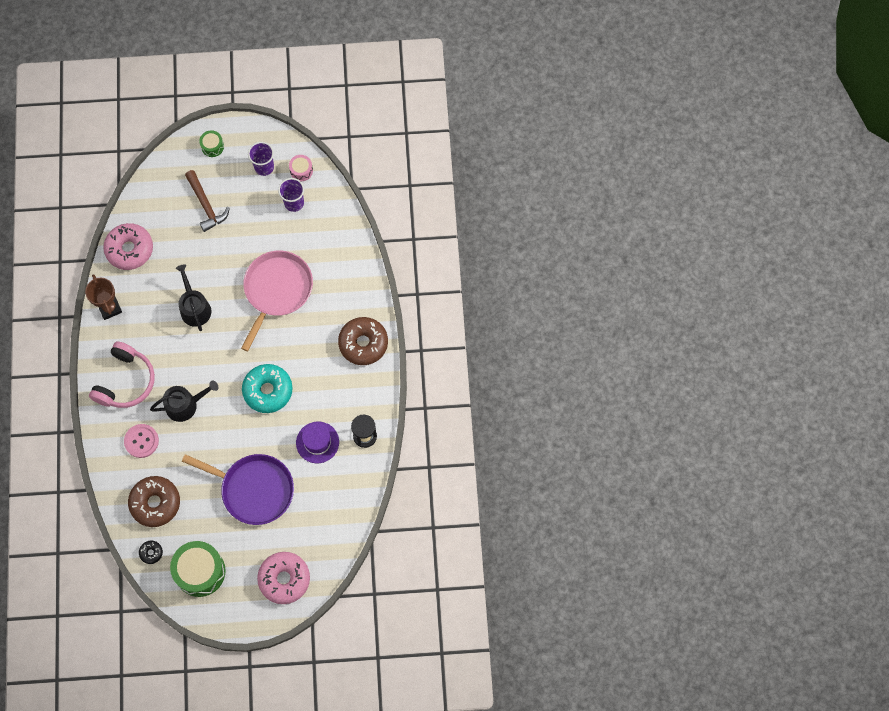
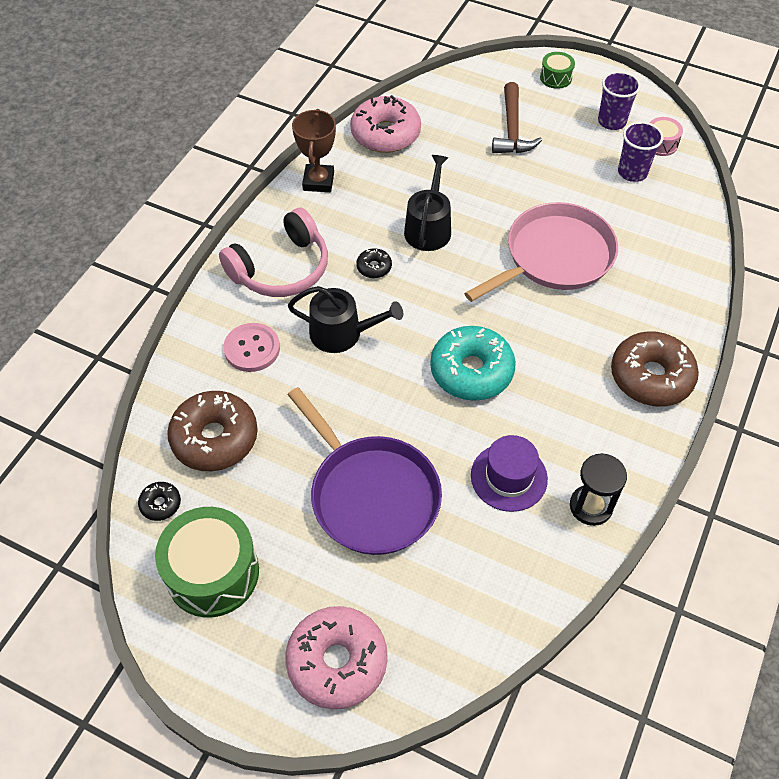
camera: 30 degrees right, 15 degrees down
none -> black donut [356,248,392,278]

